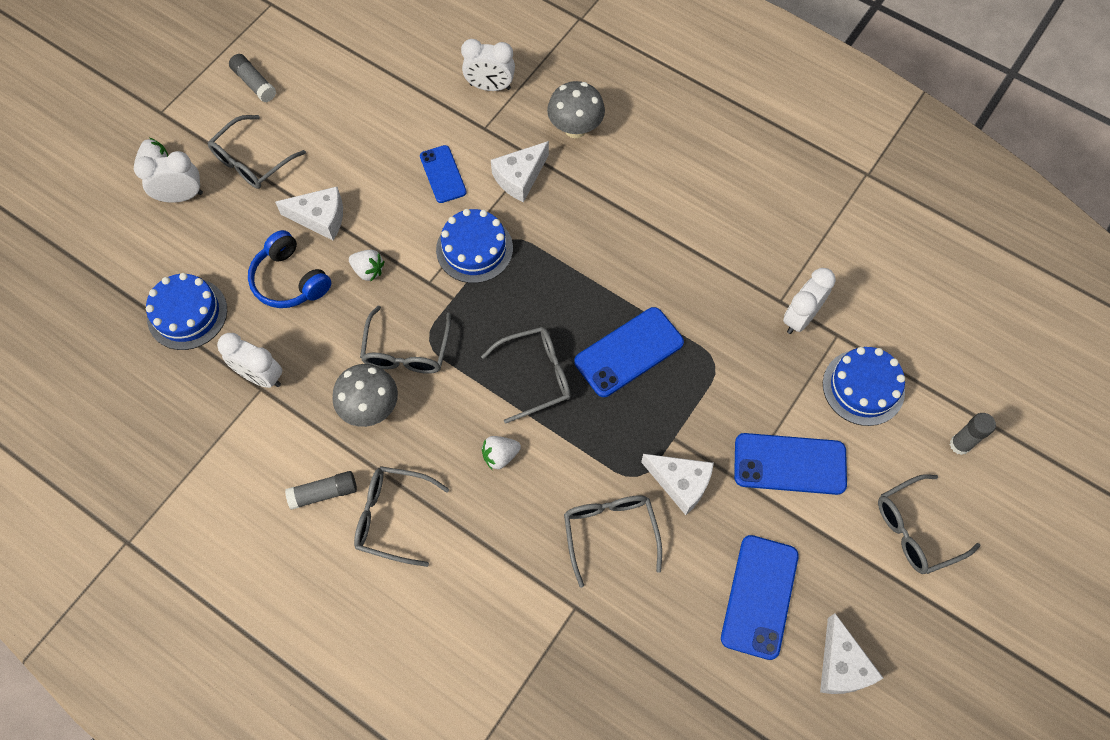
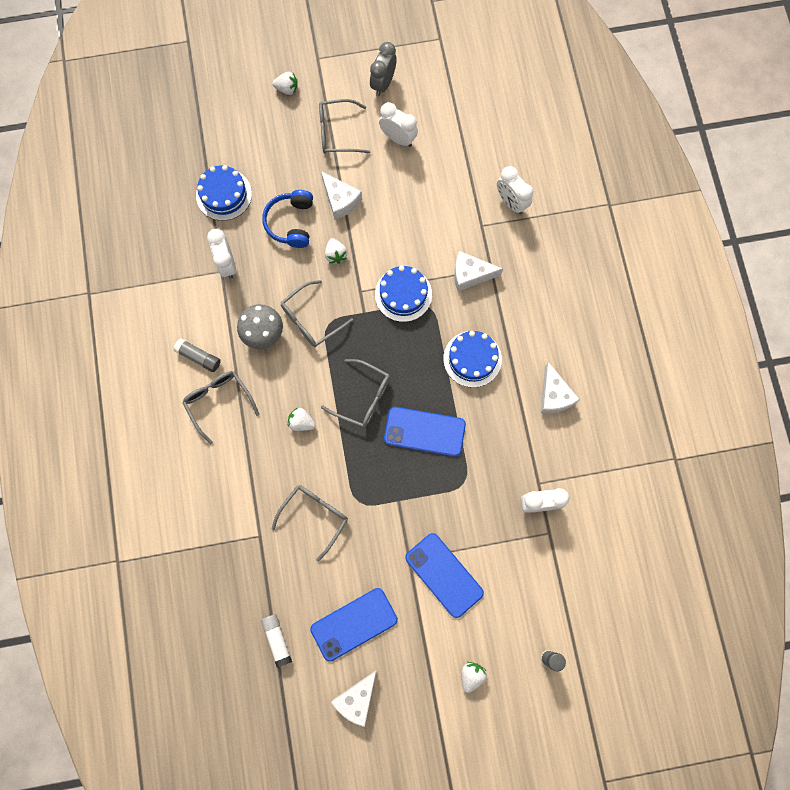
camera: 45 degrees right, 10 degrees up
white clock [134,151,203,203] -> white clock moved to [379,102,418,147]
grey glue stick [229,54,276,102] -> grey clock [370,42,396,96]
blue phone [420,145,467,203] -> none
grey mushroom [547,81,605,138] -> none
white cheese [641,454,714,515] -> white cheese moved to [541,362,580,414]
blue cake [823,347,905,426] -> blue cake moved to [443,331,502,388]
grey glasses [878,474,981,574] -> white strawberry [462,662,487,693]
none -> white glue stick [261,614,292,668]

